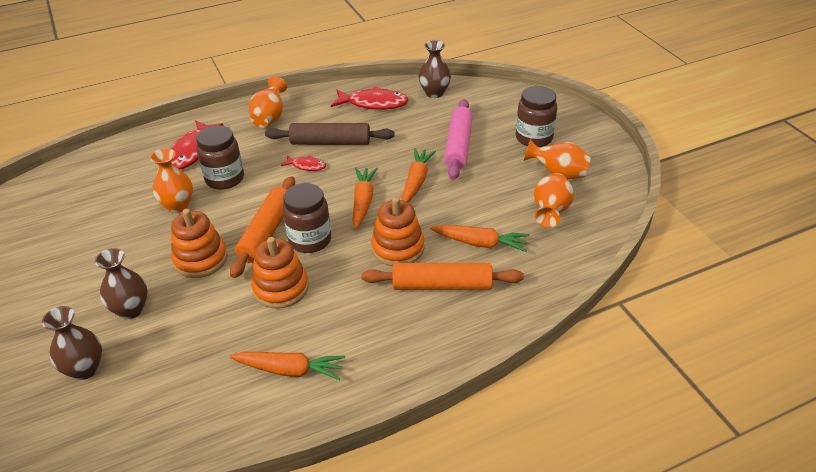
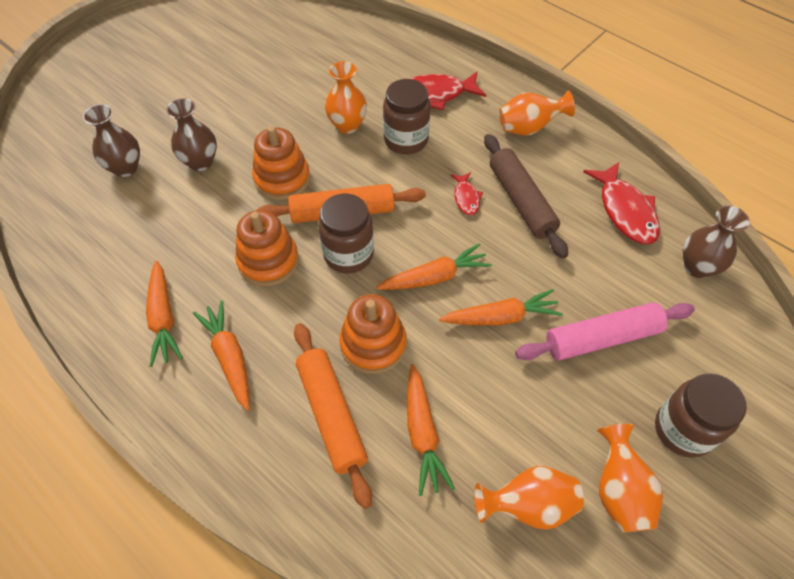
camera: 65 degrees right, 15 degrees up
none -> orange carrot [193,300,249,411]

